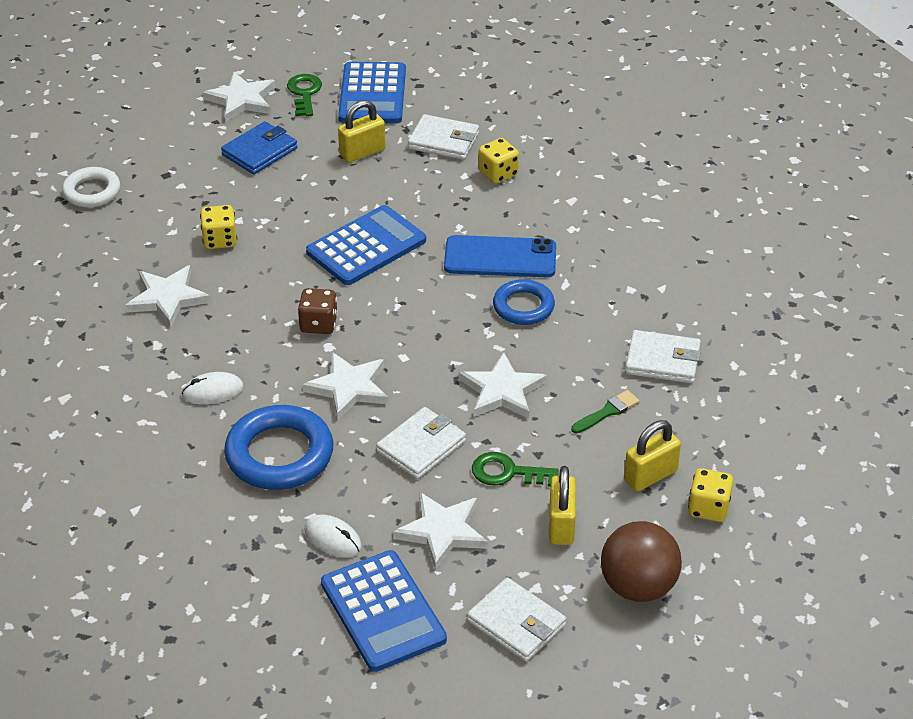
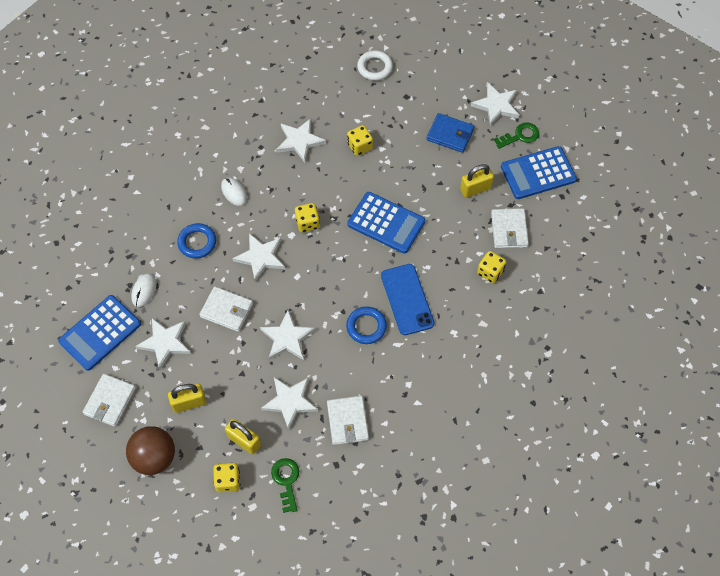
camera: 70 degrees right, 20 degrees up
blue ring [224,405,333,490] -> blue ring [177,223,216,258], size x0.62
brown dice [298,288,338,334] -> yellow dice [295,203,320,232]
yellow padlock [338,100,386,163] -> yellow padlock turned 60 degrees counterclockwise [460,164,494,198]
green key [472,452,559,487] -> green key moved to [271,458,299,513]
green brush [571,390,640,433] -> white star [261,377,318,430]

